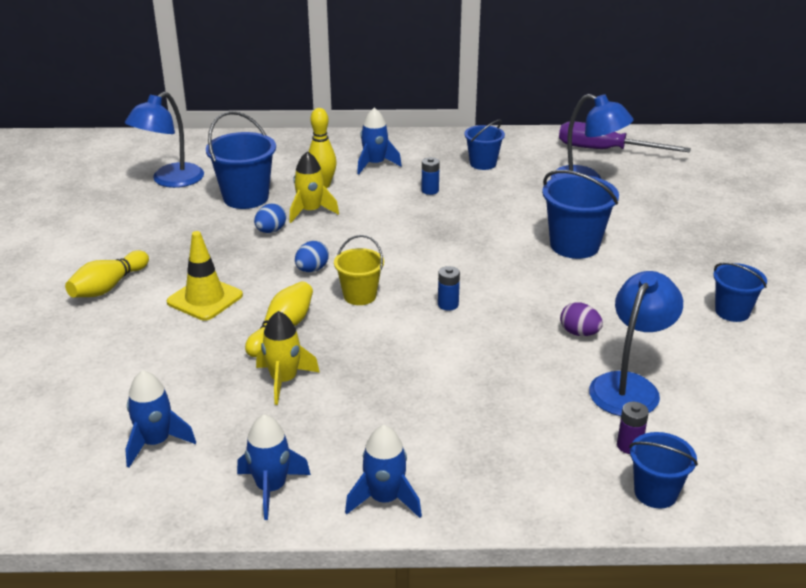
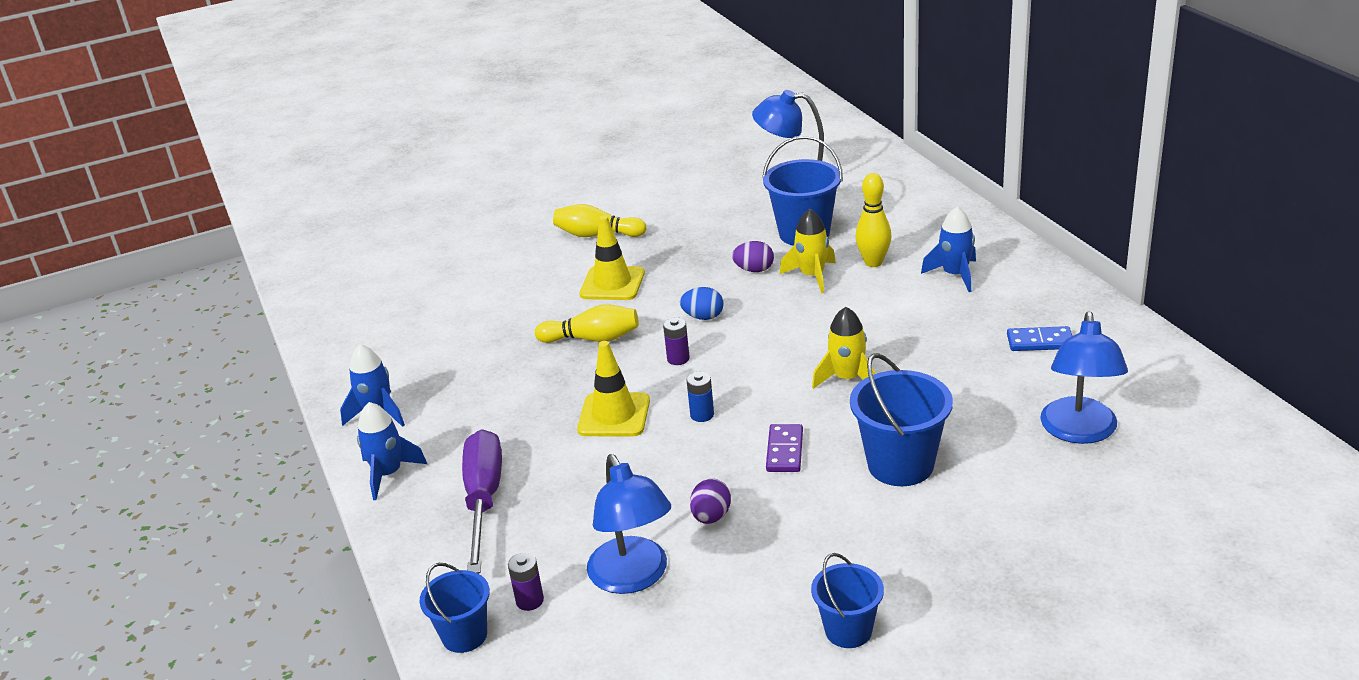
camera: 70 degrees right, 0 degrees up
blue rocket [125,370,196,467] -> none
blue egg [254,203,286,233] -> purple egg [732,241,774,272]
yellow rocket [256,311,320,405] -> yellow rocket moved to [812,307,876,389]
yellow bucket [334,235,384,305] -> purple battery [663,318,690,365]
blue battery [421,157,440,195] -> none
blue bucket [464,120,505,170] -> blue domino [1007,326,1072,351]
purple screwdriver [559,122,691,153] -> purple screwdriver moved to [462,429,502,573]
blue lamp [589,271,683,416] -> blue lamp turned 60 degrees clockwise [587,454,671,594]
none -> yellow traffic cone [577,341,650,436]
none -> purple domino [766,424,803,472]

